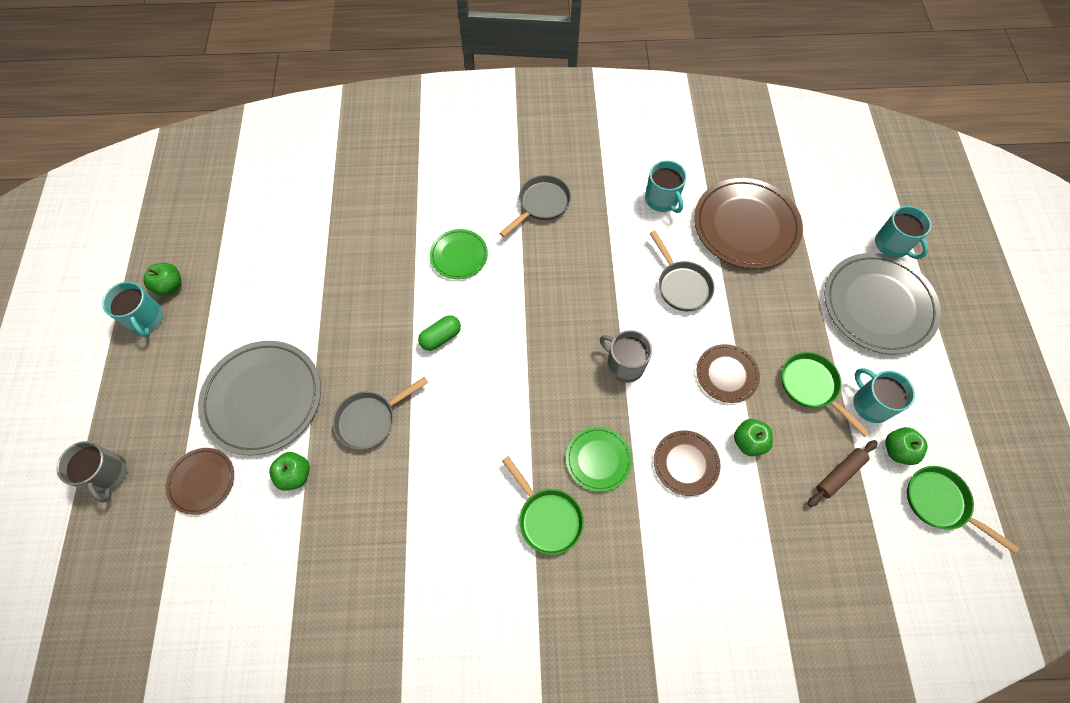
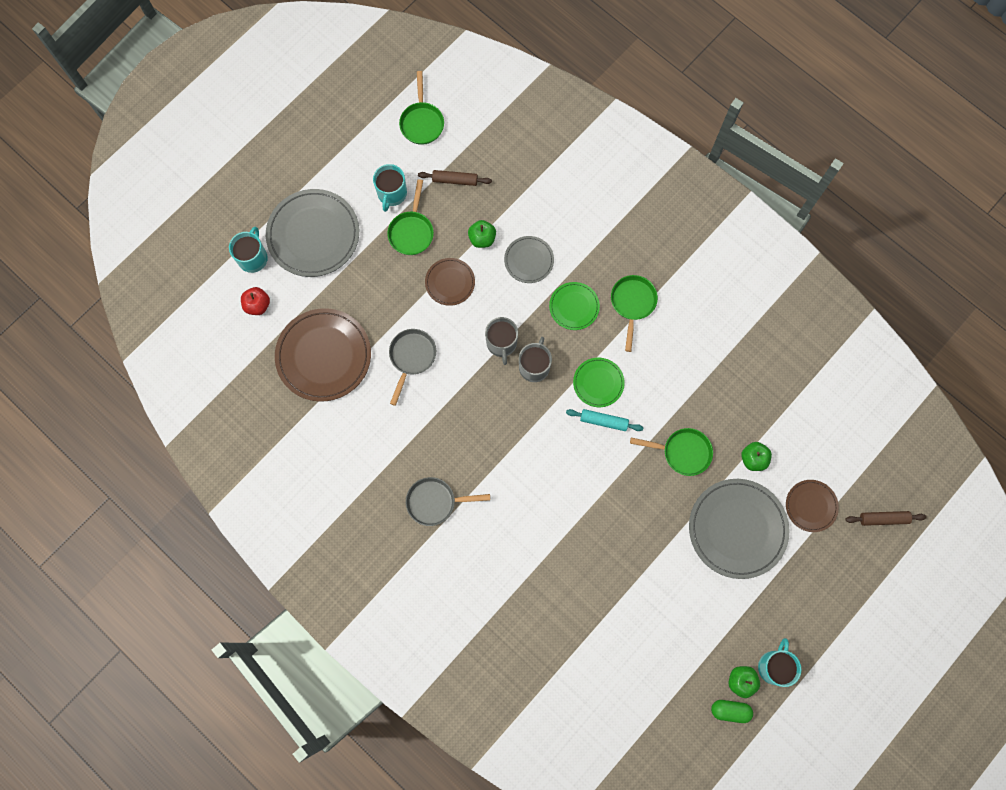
camera: 135 degrees left, 10 degrees up
grey mug [56,441,127,502] -> grey mug moved to [519,337,552,382]
grey pan [333,377,429,450] -> green pan [630,428,713,476]
green capsule [418,315,461,351] -> green capsule moved to [711,700,753,723]
green plate [430,229,488,279] -> green plate moved to [573,358,625,407]
turquoise mug [645,160,687,213] -> none
brown plate [654,431,721,496] -> grey plate [504,236,554,283]
green apple [885,427,928,465] -> none
none -> red apple [241,287,270,315]
none -> turquoise rolling pin [566,409,643,431]
none -> brown rolling pin [845,511,927,526]

